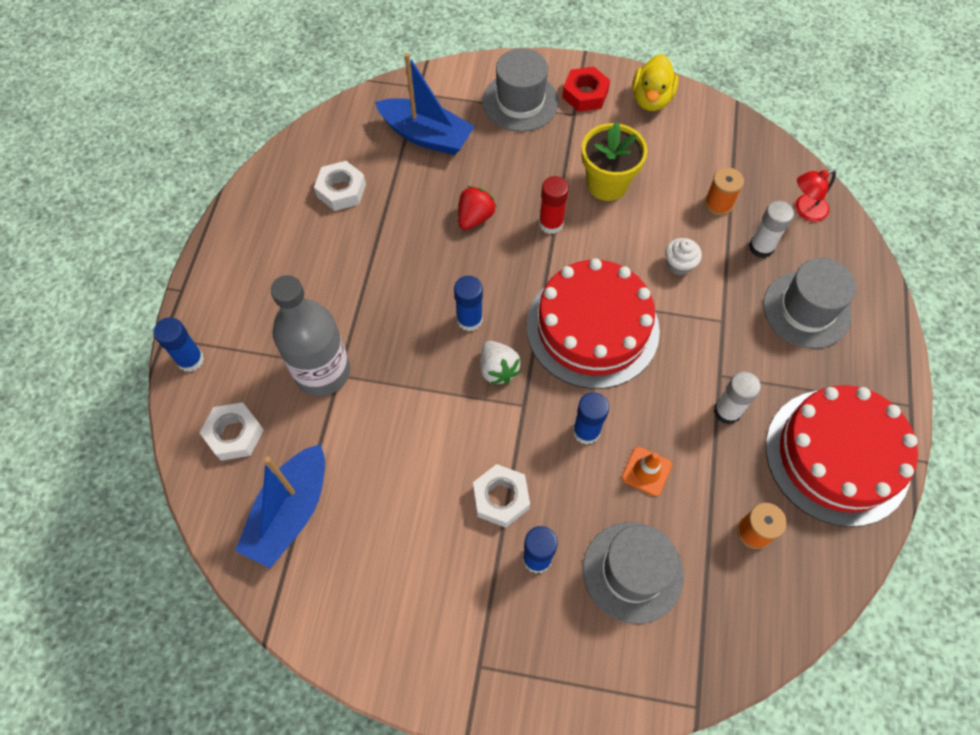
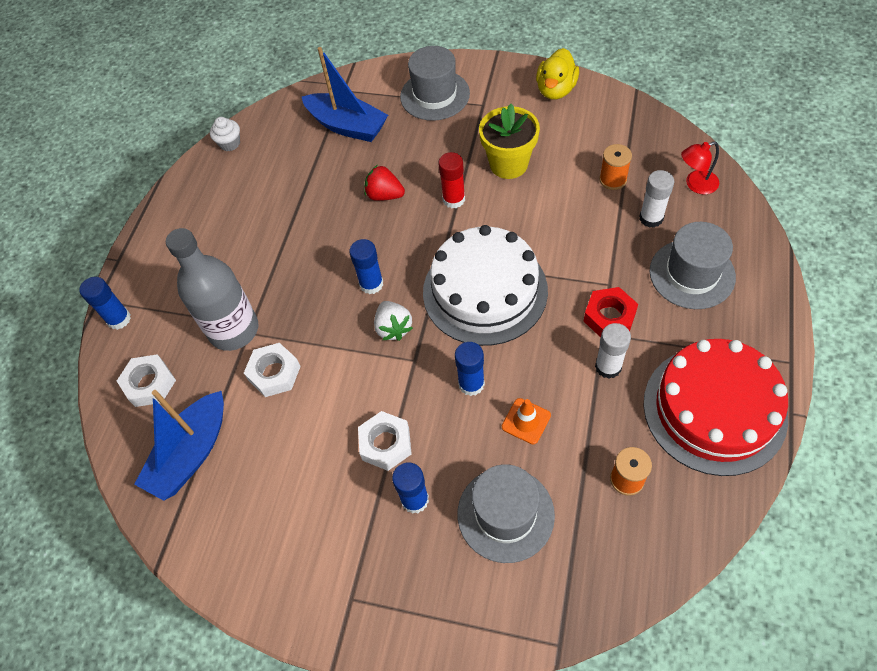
camera: 10 degrees right, 5 degrees down
white nut [314,161,366,211] -> white nut moved to [244,343,301,397]
red strawberry [458,186,496,230] -> red strawberry turned 105 degrees counterclockwise [364,165,405,201]
red cake [526,258,660,389] -> white cake [423,225,548,346]
red nut [562,67,610,112] -> red nut moved to [584,287,638,338]
white cupcake [665,238,702,275] -> white cupcake moved to [210,117,240,151]

